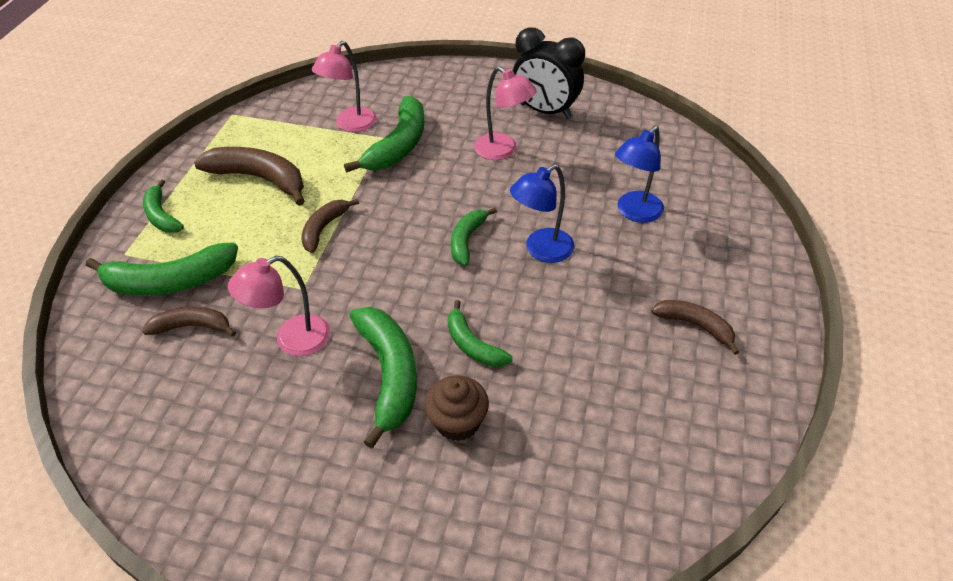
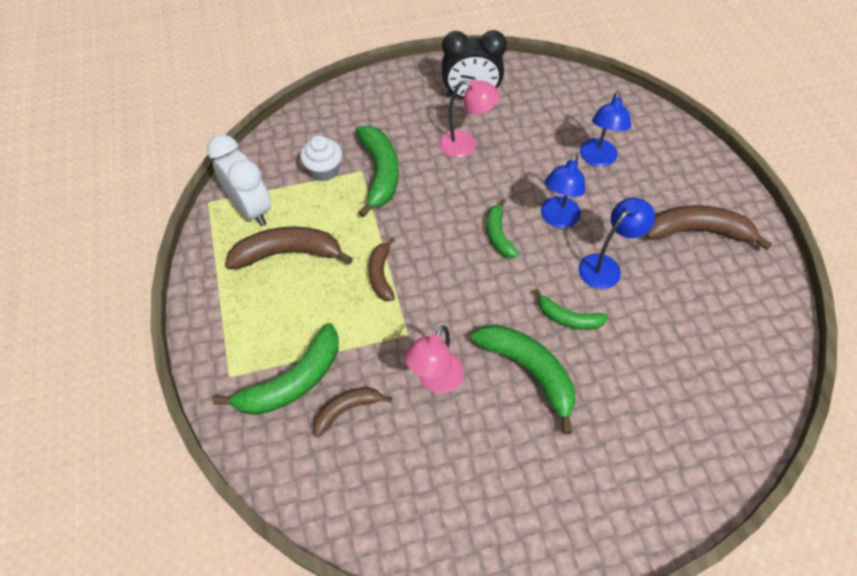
camera: 30 degrees left, 10 degrees up
green banana [143,179,184,233] -> none
pink lamp [311,41,377,132] -> white cupcake [300,135,342,181]
brown cupcake [425,375,489,441] -> none
brown banana [651,300,739,355] -> brown banana [645,205,772,250], size x1.69
none -> white clock [207,135,271,226]
none -> blue lamp [578,198,655,289]

